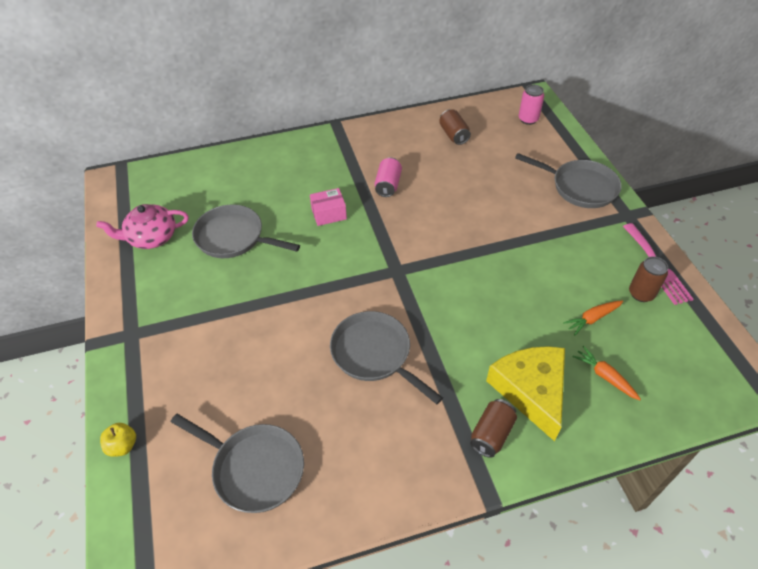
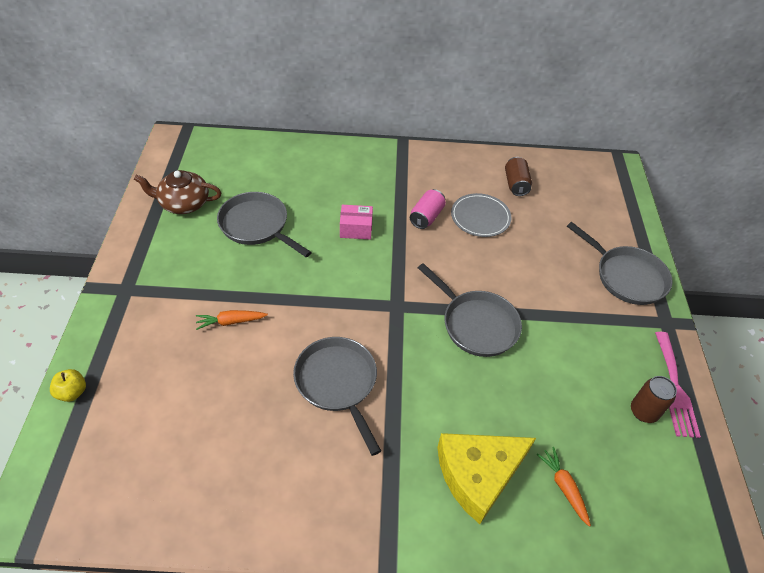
camera: 15 degrees right, 0 degrees up
pink teapot [96,204,189,249] -> brown teapot [134,170,222,214]
grey pan [171,414,304,513] -> grey pan moved to [418,263,522,357]
brown can [470,399,517,458] -> none
yellow cheese [486,346,565,441] -> yellow cheese turned 120 degrees counterclockwise [437,433,536,524]
pink can [519,85,544,125] -> none
orange carrot [563,300,623,335] -> orange carrot moved to [196,310,268,330]
none -> grey plate [451,193,512,237]

